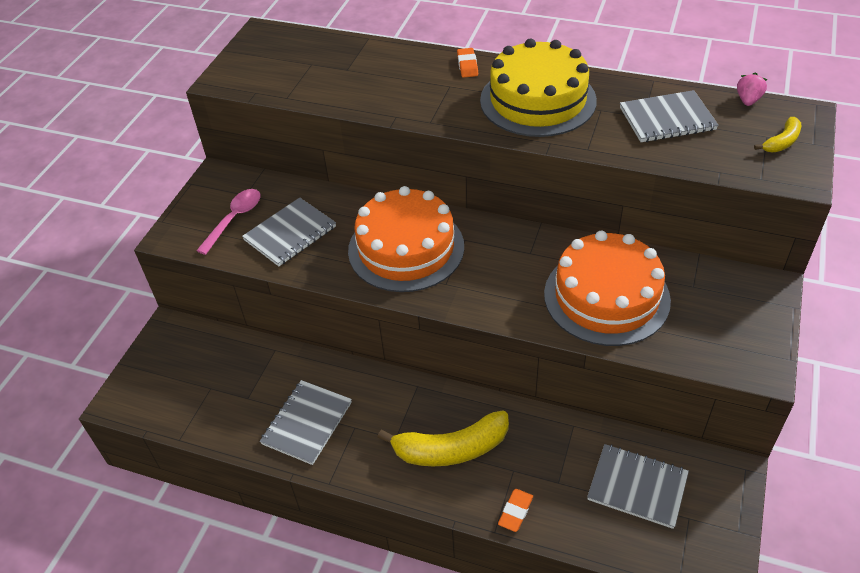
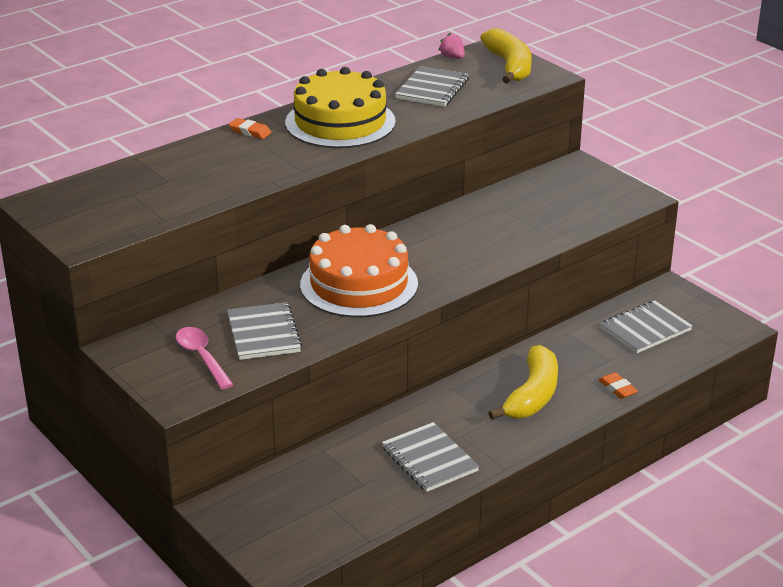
camera: 60 degrees left, 15 degrees down
orange cake [544,231,671,346] -> none
yellow banana [754,117,801,152] -> yellow banana [480,28,532,84], size x2.00

